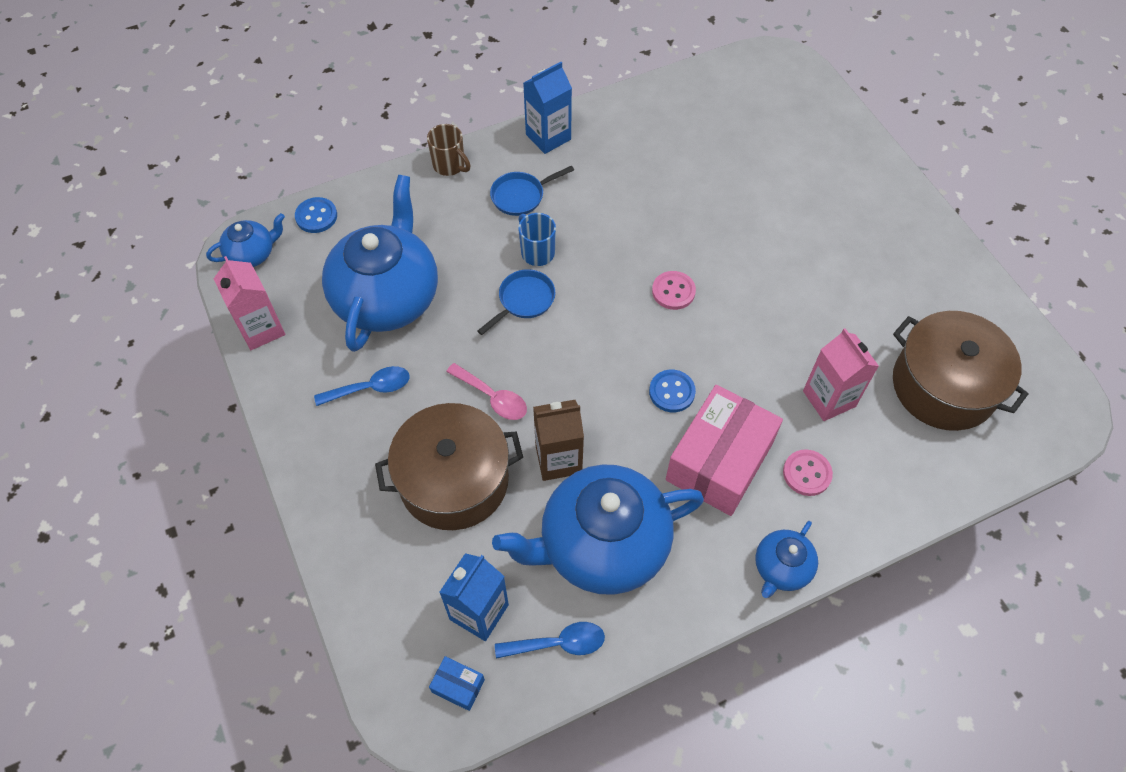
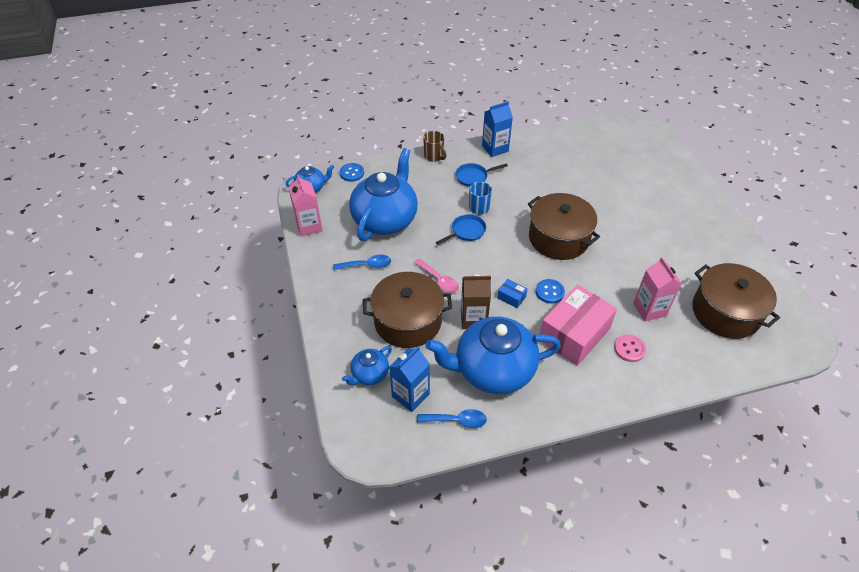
camera: 10 degrees right, 10 degrees down
blue box [429,656,485,711] -> blue box moved to [497,279,527,308]
pink button [652,271,696,310] -> brown pot [528,193,600,260]
blue teapot [755,521,818,598] -> blue teapot moved to [342,346,392,385]

